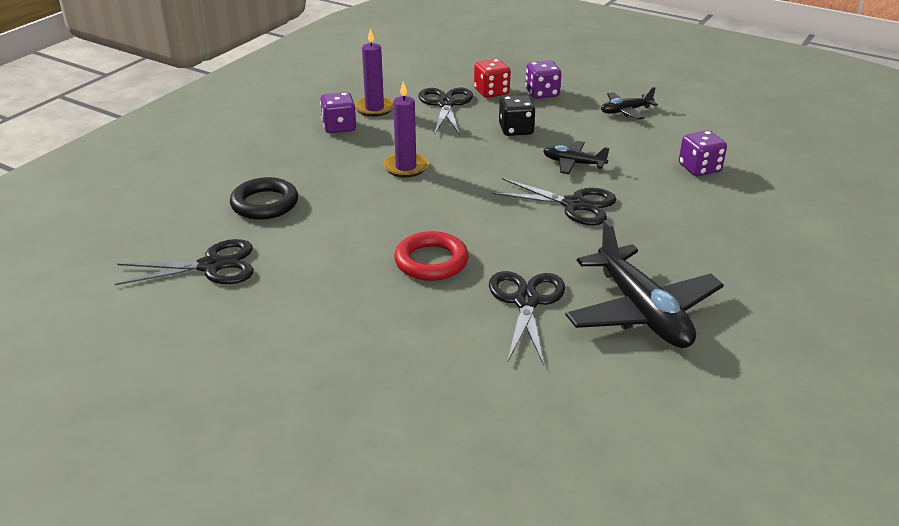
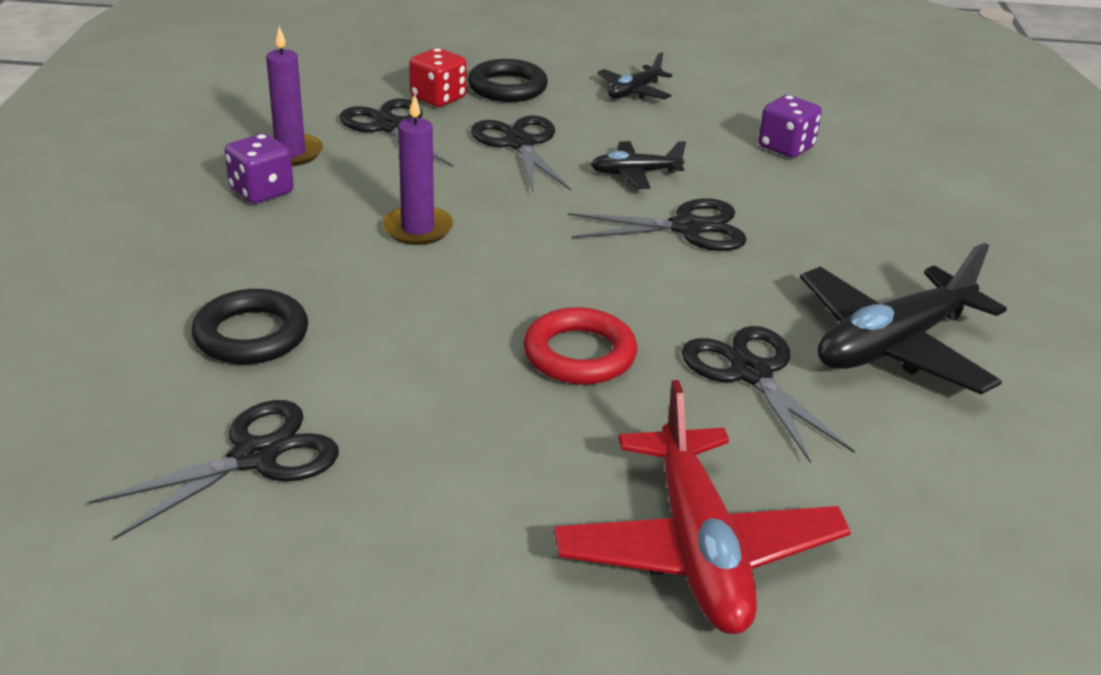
camera: 30 degrees left, 0 degrees up
black dice [499,95,535,136] -> black scissors [471,115,571,192]
purple dice [525,60,561,99] -> black ring [468,59,548,102]
black plane [565,220,724,348] -> black plane turned 105 degrees clockwise [800,243,1007,395]
none -> red plane [553,380,851,634]

